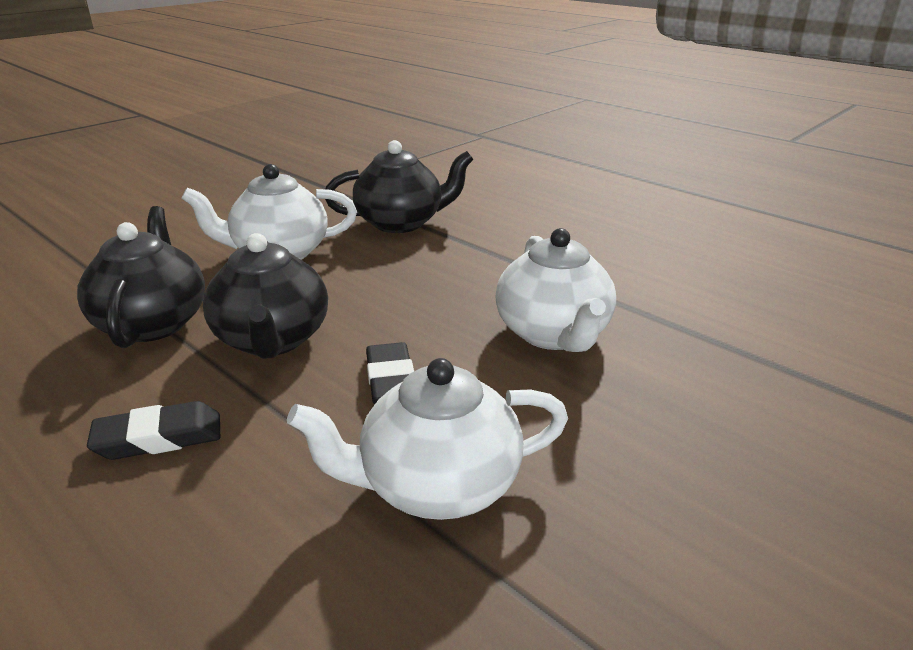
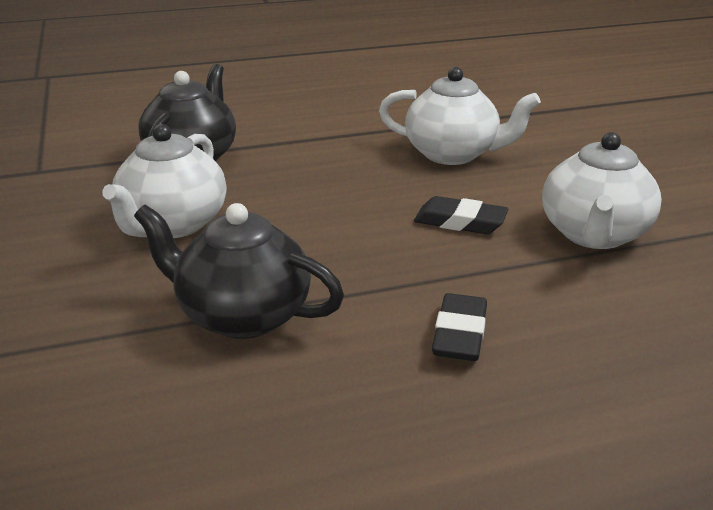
camera: 60 degrees left, 0 degrees up
black teapot [203,233,328,359] -> none

